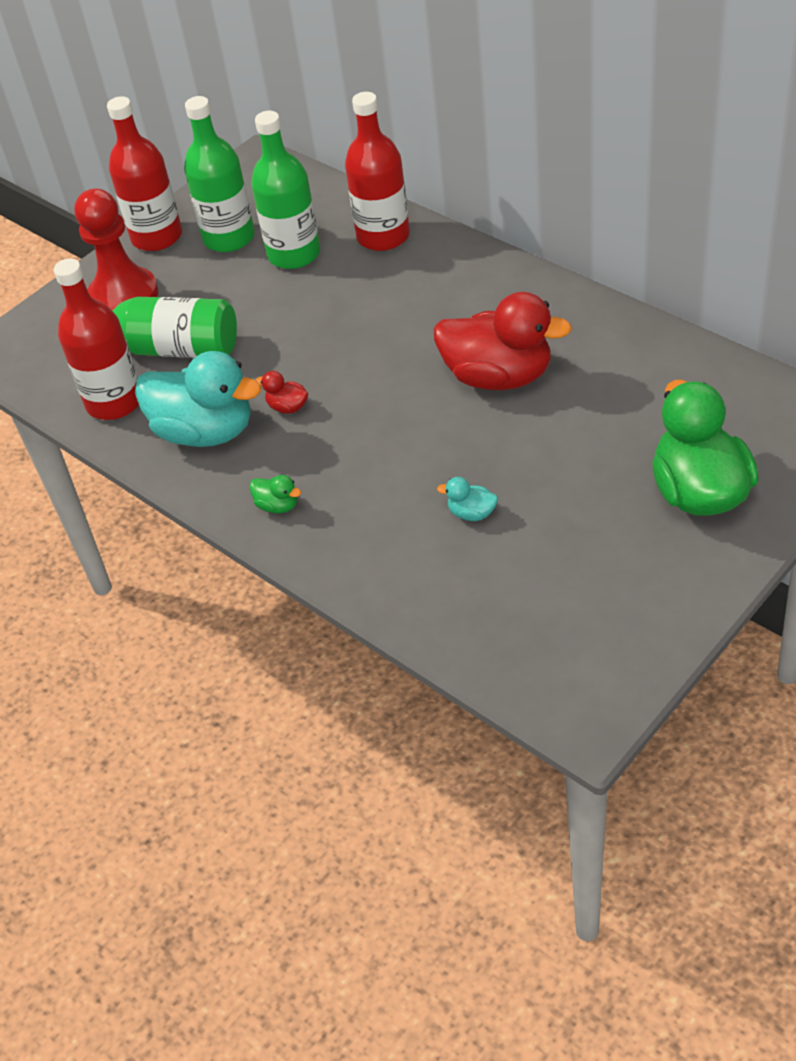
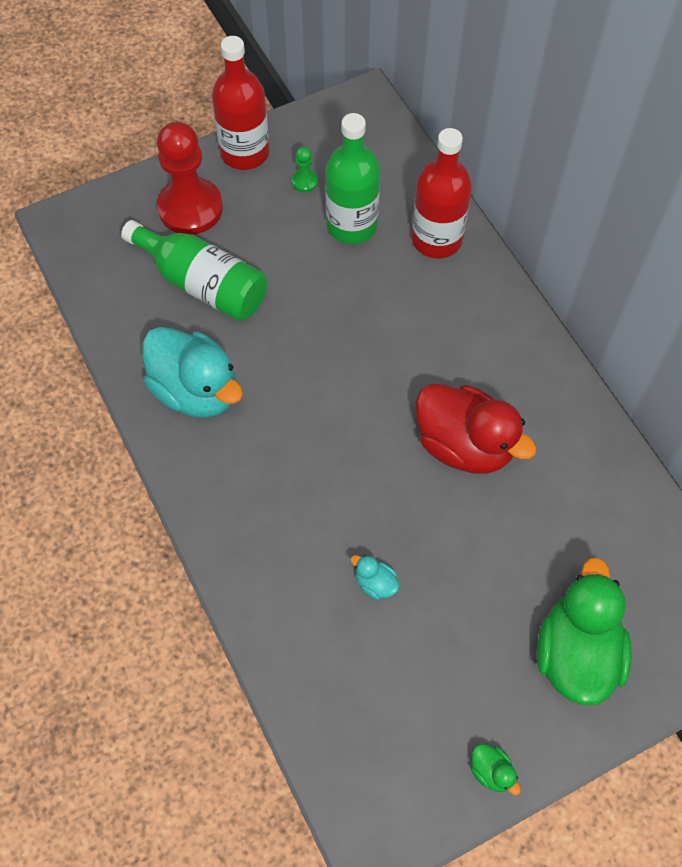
camera: 15 degrees right, 15 degrees up
red bottle [54,259,139,420] -> none
green bottle [184,96,255,252] -> green pawn [292,146,318,192]
green duck [250,475,301,513] -> green duck moved to [471,744,521,795]
red duck [256,371,308,414] -> none

